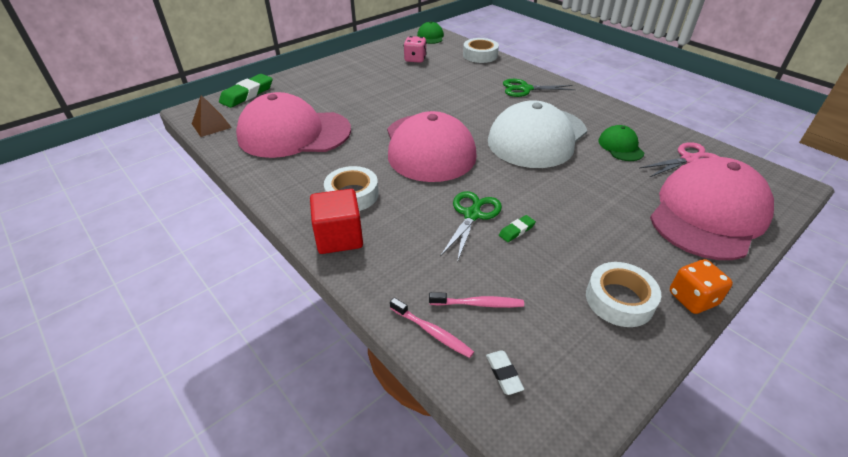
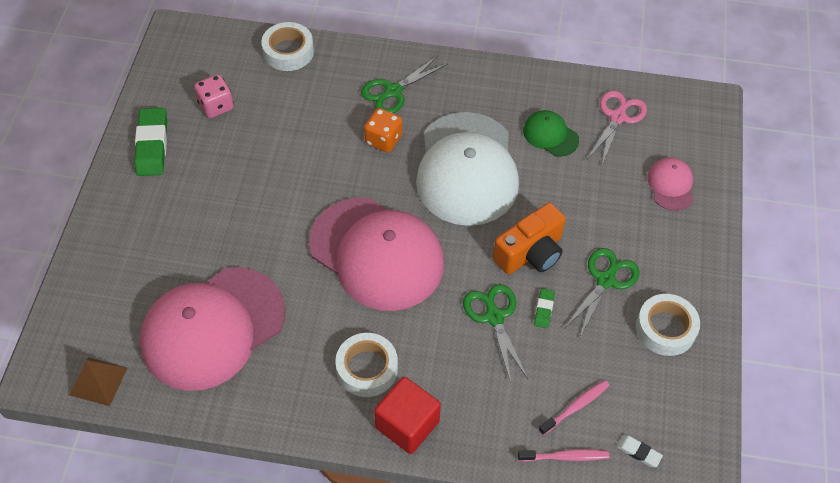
camera: 40 degrees left, 15 degrees up
green eraser [219,74,273,108] -> green eraser moved to [134,108,167,176]
green cap [417,21,444,44] -> none
pink cap [650,157,774,260] -> pink cap [647,157,693,211], size x0.44
orange dice [670,259,733,314] -> orange dice moved to [364,108,402,152]
none -> orange camera [493,203,566,275]
none -> green scissors [565,248,640,336]

